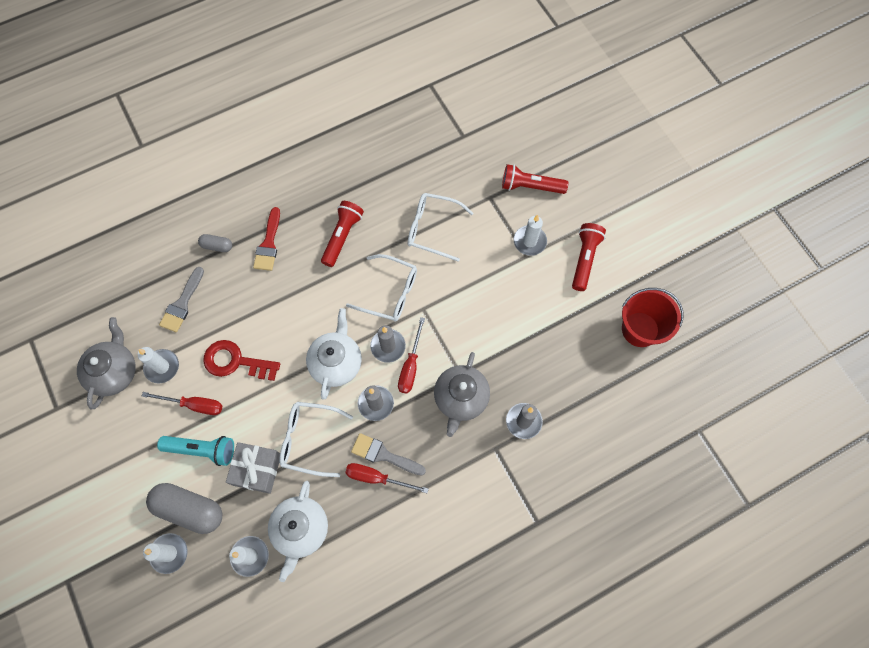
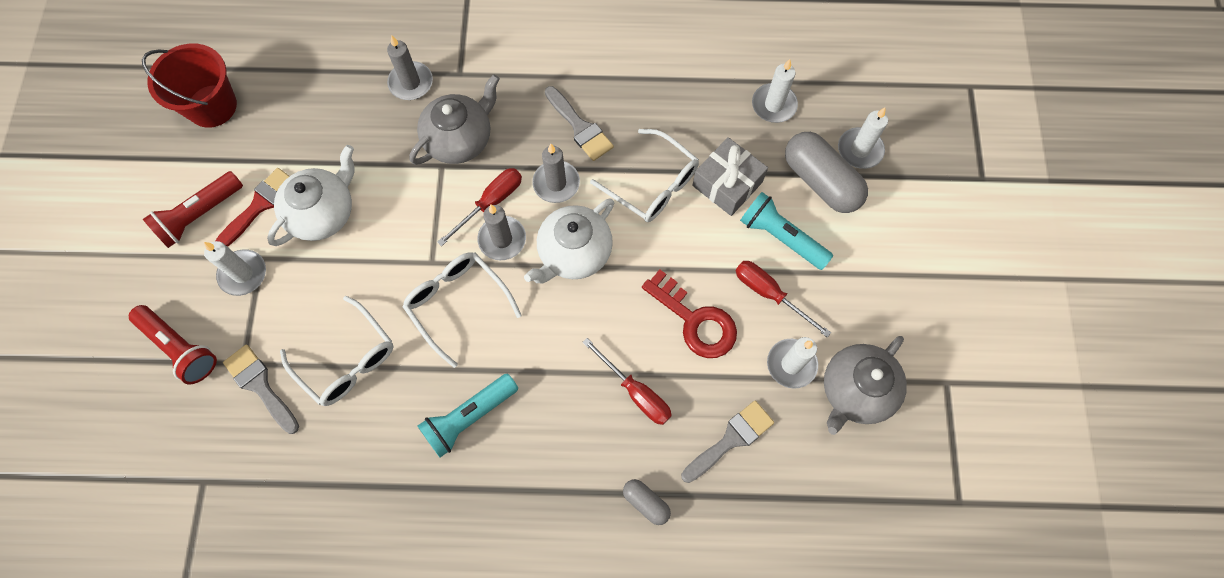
camera: 150 degrees left, 0 degrees up
red brush [253,207,280,271] -> red brush moved to [216,168,290,247]
white teapot [268,481,328,582] -> white teapot moved to [267,145,355,246]
red flashlight [321,201,364,267] -> turquoise flashlight [417,373,518,458]
red screwdriver [345,463,429,493] -> red screwdriver moved to [582,338,672,425]
none -> grey brush [223,345,299,434]

